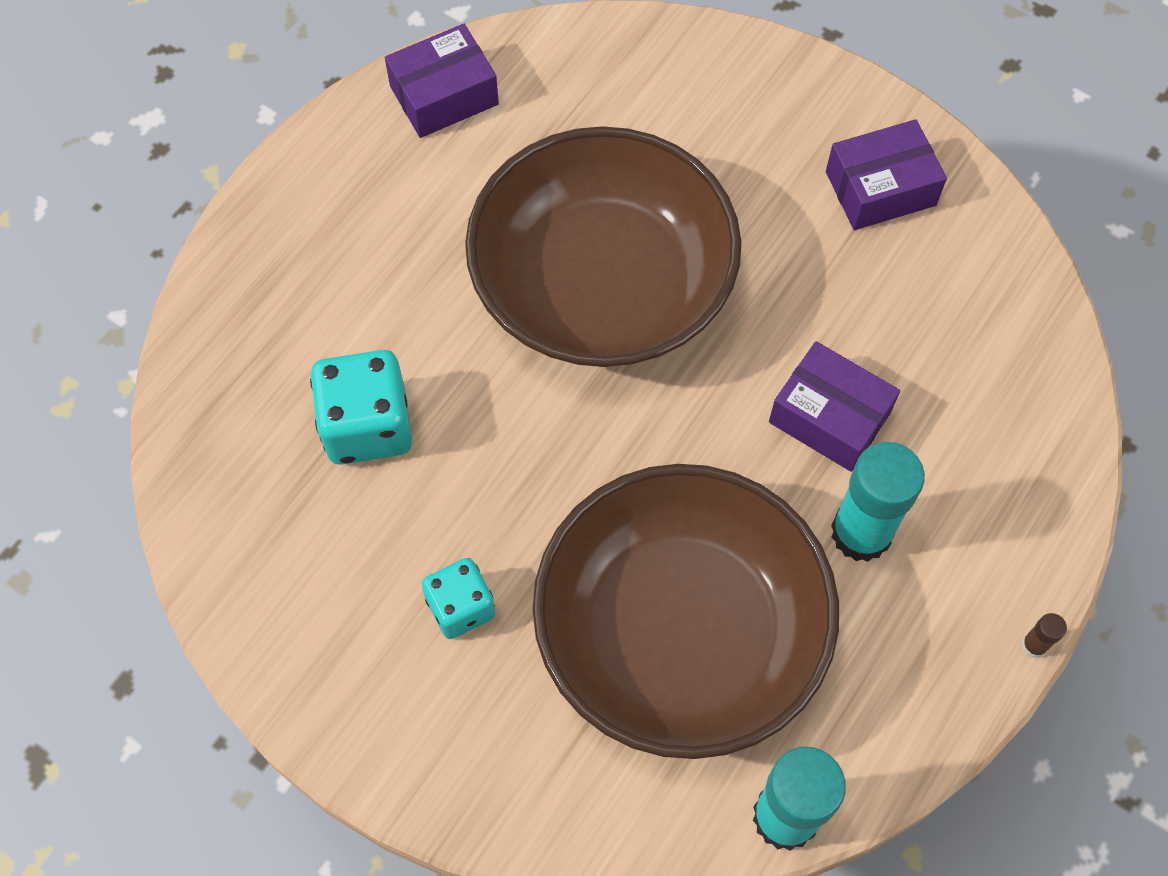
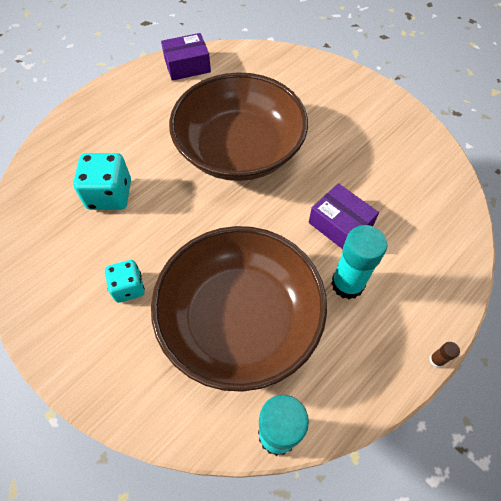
camera: 10 degrees right, 5 degrees down
purple box [826,119,947,230] -> none

